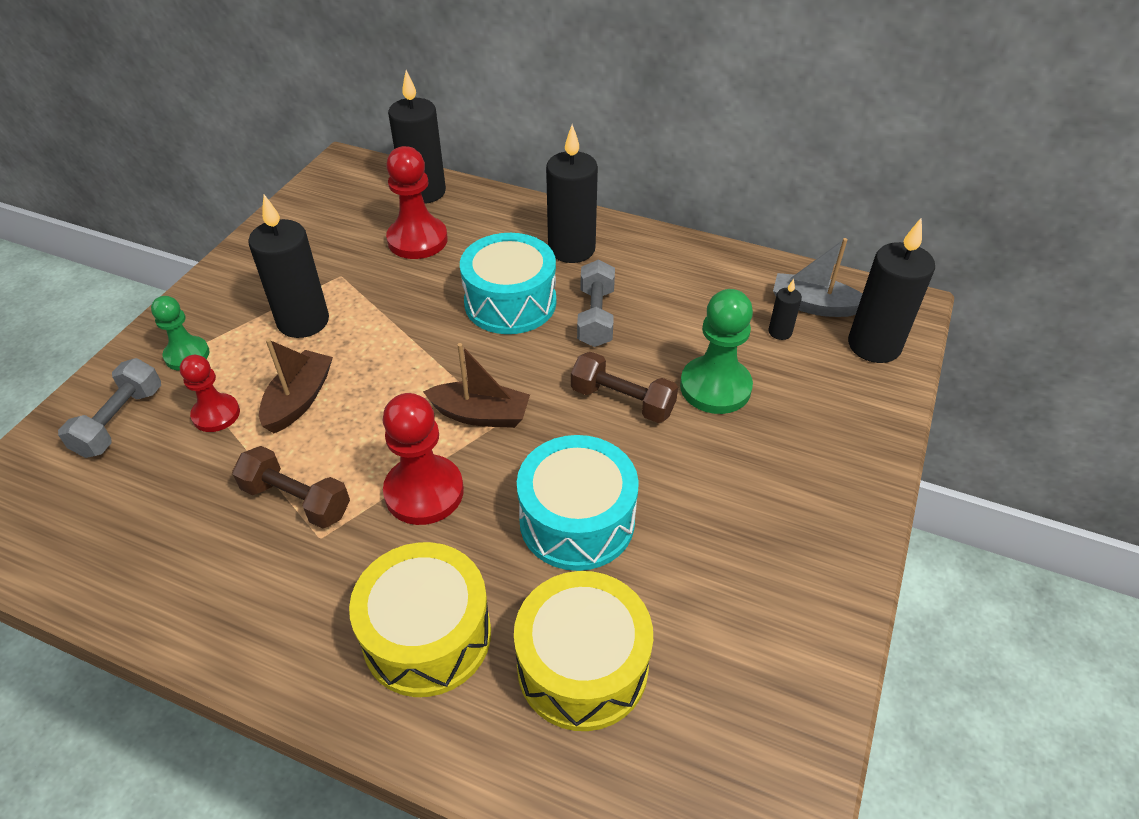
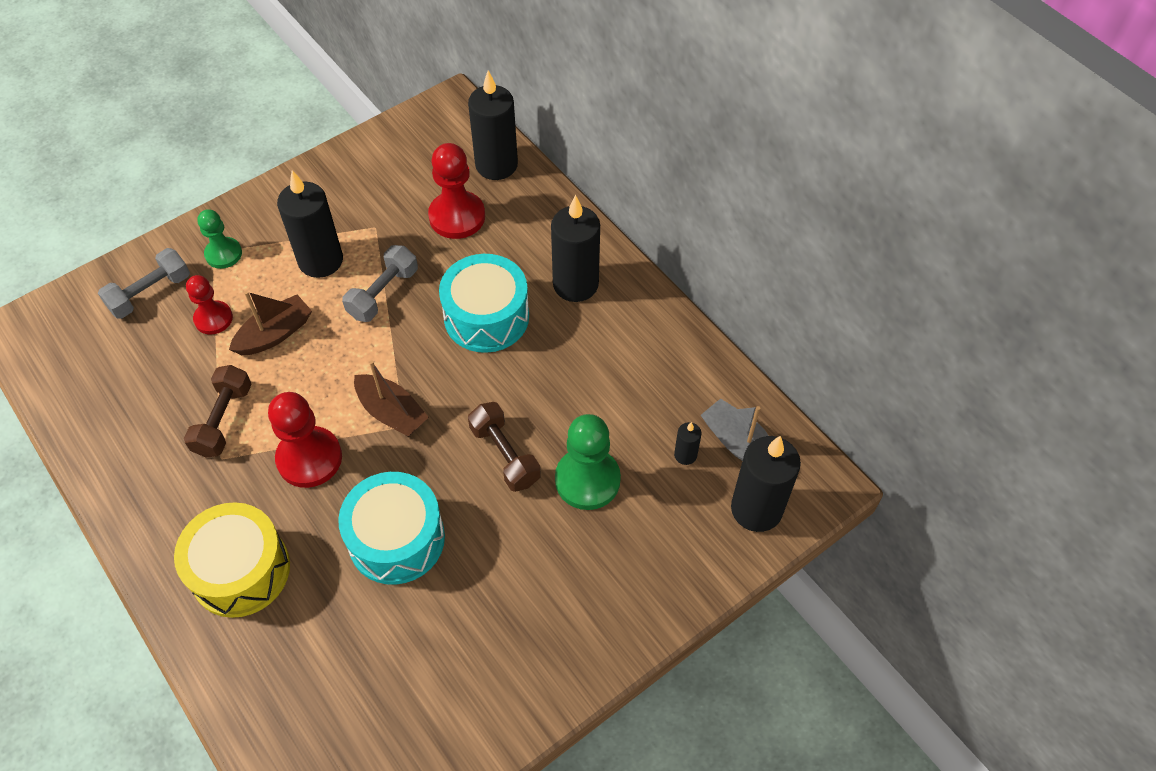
camera: 30 degrees right, 10 degrees up
brown dumbbell [232,446,350,528] -> brown dumbbell turned 45 degrees clockwise [184,365,252,457]
yellow drum [514,571,653,731] -> none
grey dumbbell [577,260,615,347] -> grey dumbbell moved to [342,245,418,322]

